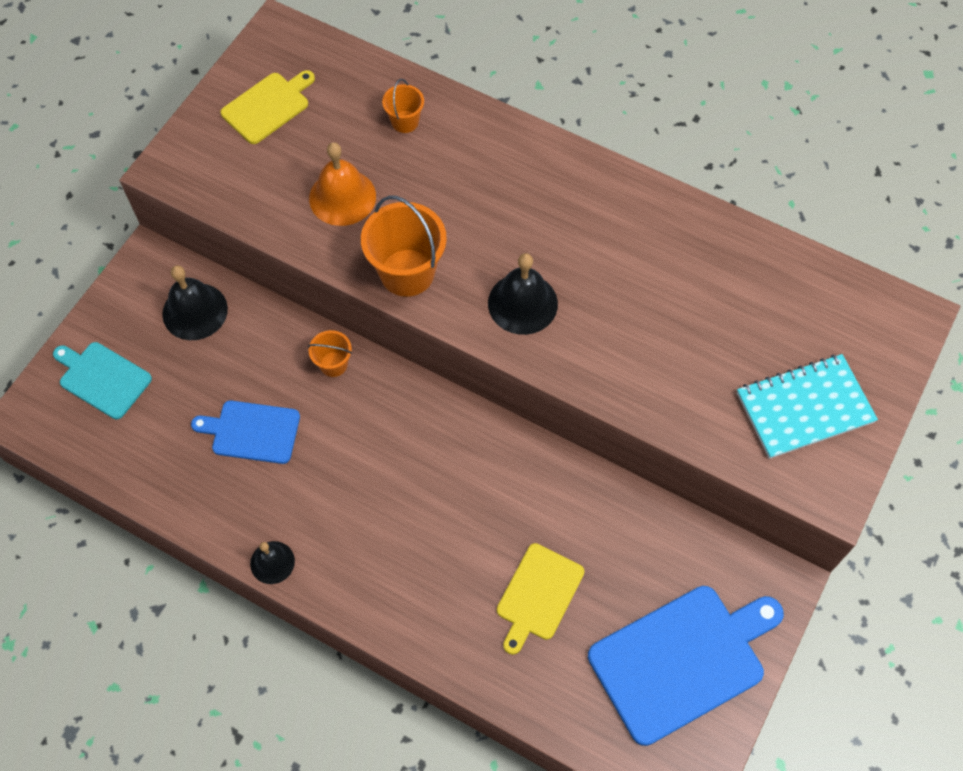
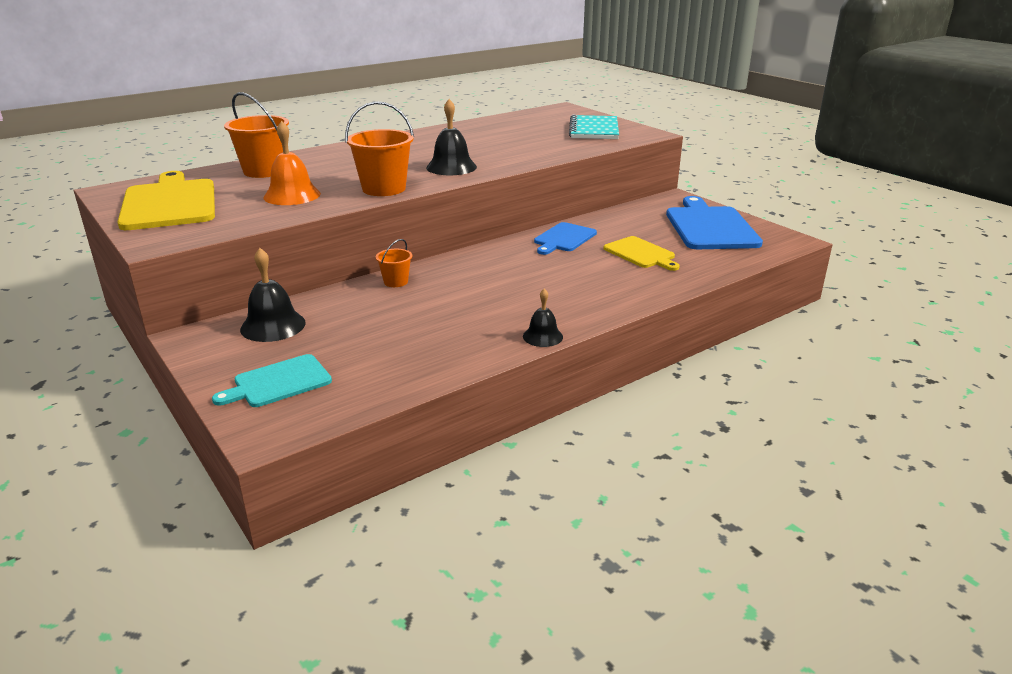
camera: 65 degrees left, 35 degrees down
blue cutting board [191,400,300,464] -> blue cutting board moved to [534,222,597,255]
yellow cutting board [220,70,315,144] -> yellow cutting board [118,171,215,230], size x1.74
orange bucket [382,79,424,133] -> orange bucket [224,92,289,178], size x1.87

